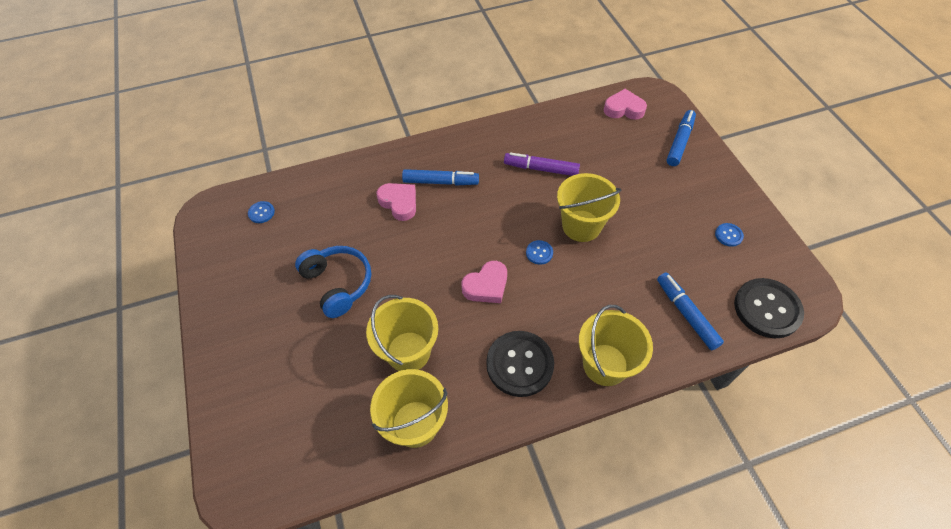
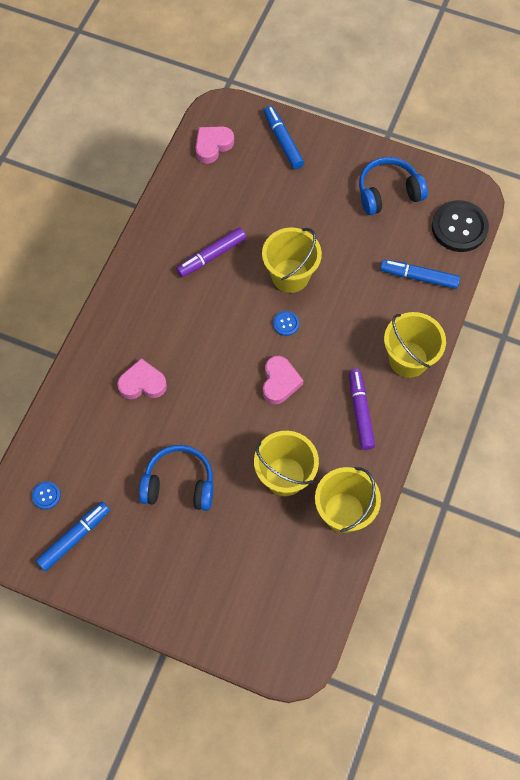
camera: 50 degrees left, 10 degrees up
blue marker [402,169,479,185] -> blue marker moved to [36,502,110,571]
black button [486,331,554,397] -> purple marker [349,369,375,450]
blue button [715,223,744,247] -> blue headphones [359,157,428,215]

